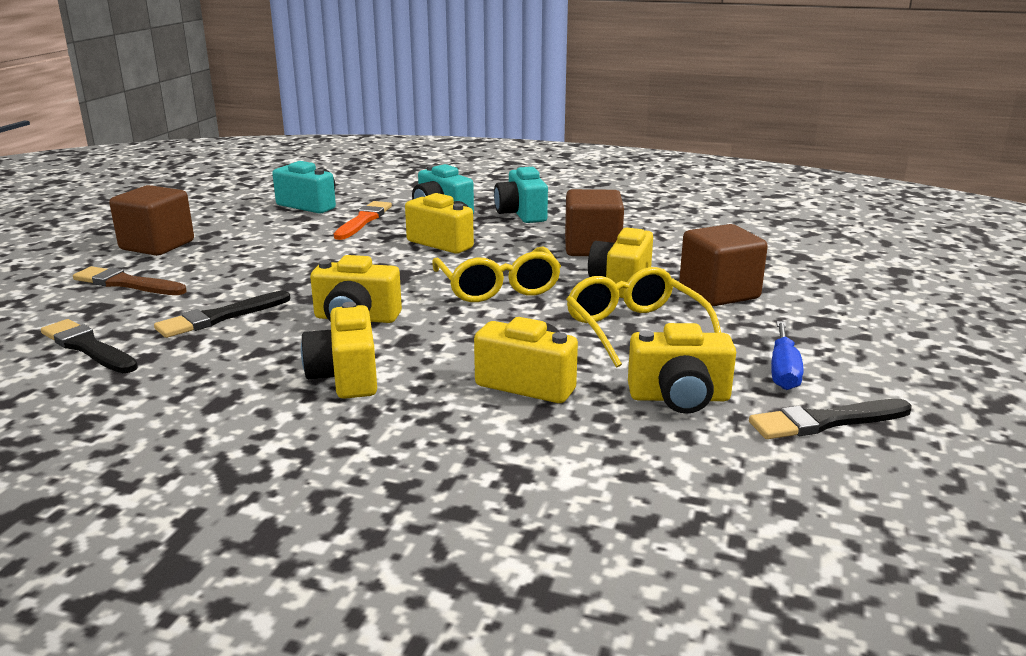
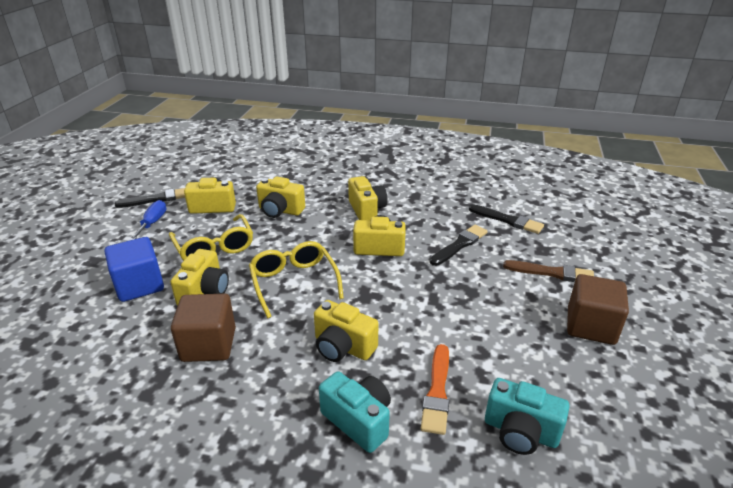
camera: 175 degrees right, 10 degrees up
turquoise camera [494,166,548,223] -> none
brown cube [679,224,768,306] -> blue cube [105,237,164,302]

